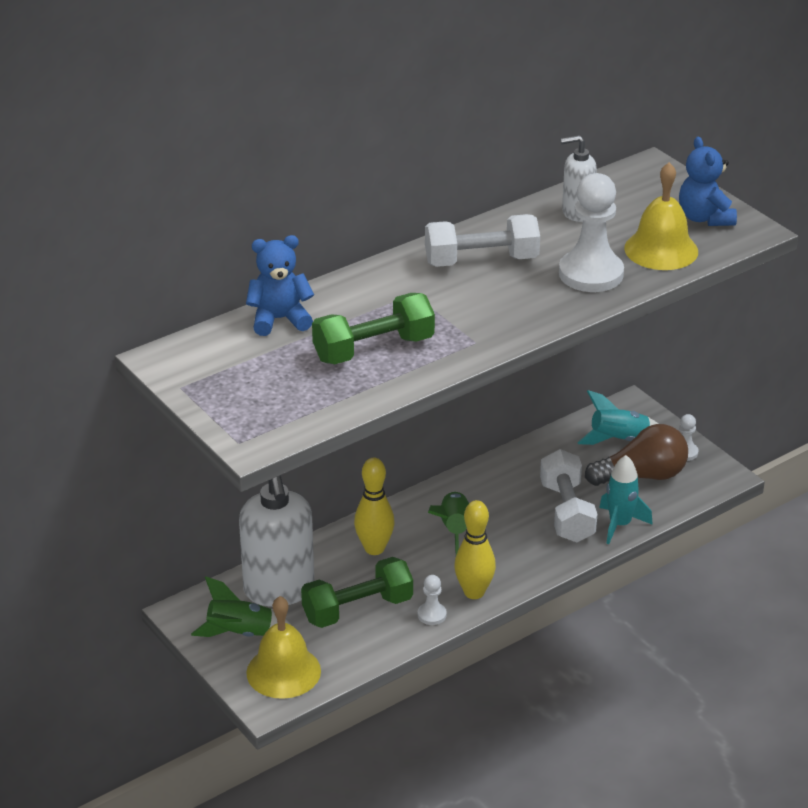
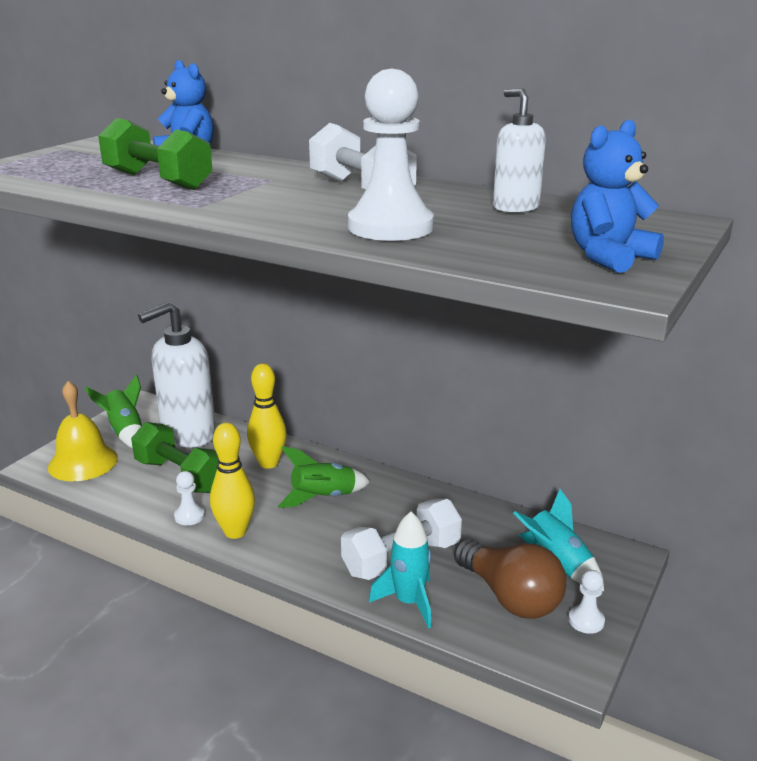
camera: 65 degrees right, 10 degrees down
yellow bell [624,162,698,270] -> none

